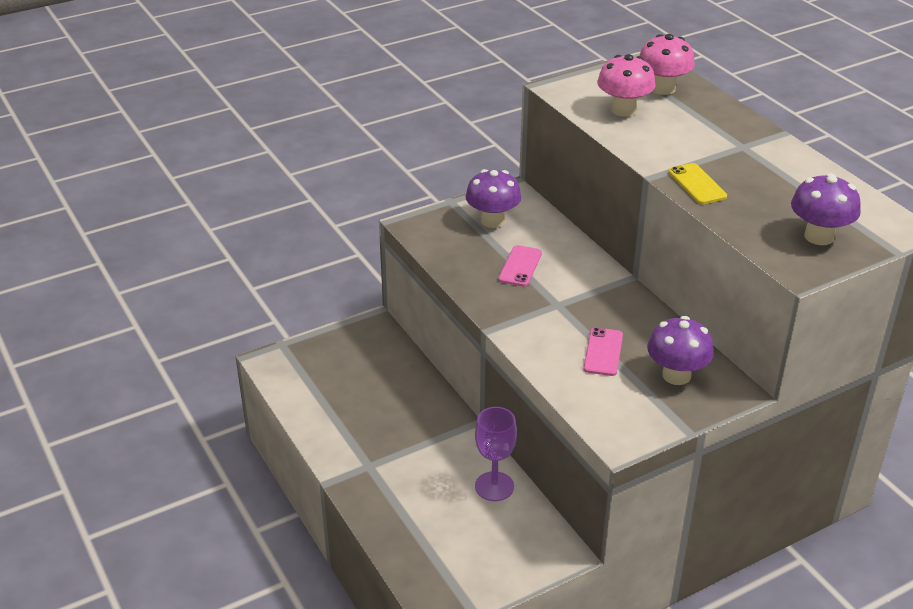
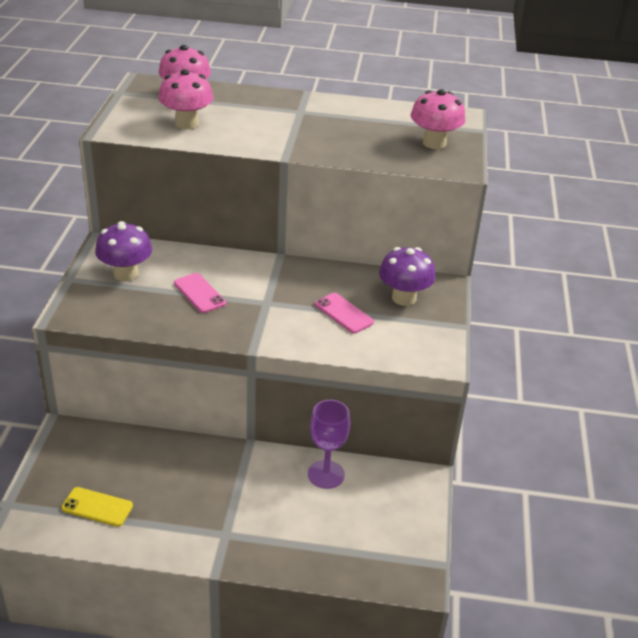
camera: 55 degrees left, 0 degrees up
yellow phone [669,163,727,204] -> yellow phone moved to [61,487,133,527]
purple mushroom [791,173,861,245] -> pink mushroom [411,89,465,149]

